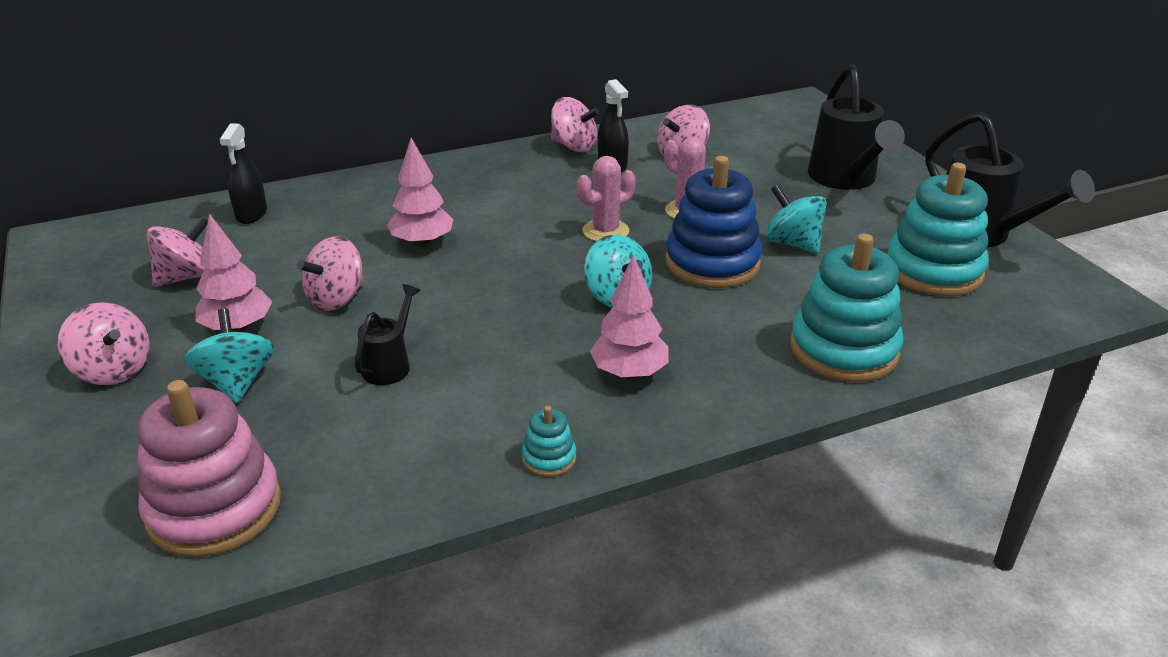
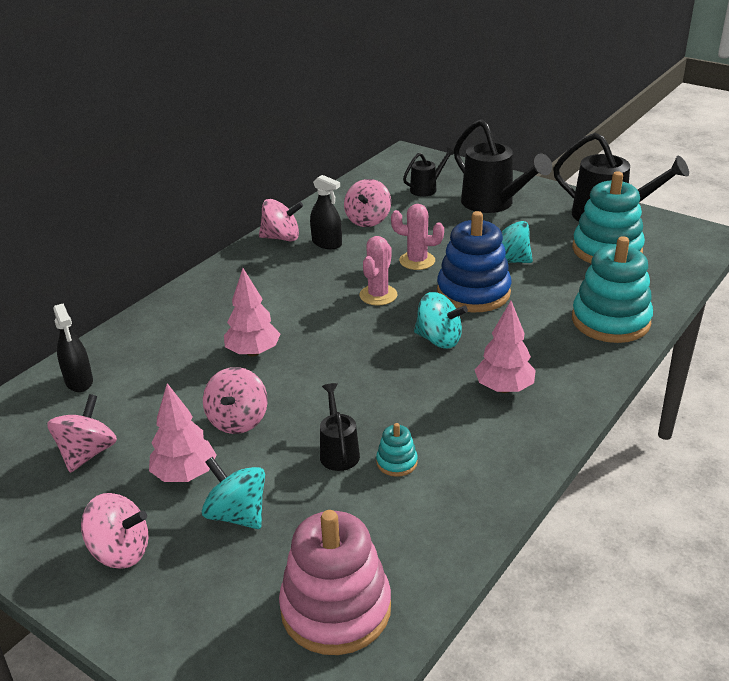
camera: 30 degrees left, 0 degrees up
turquoise stacking toy [522,406,576,477] -> turquoise stacking toy moved to [376,423,418,477]
none -> black watering can [403,147,454,197]

